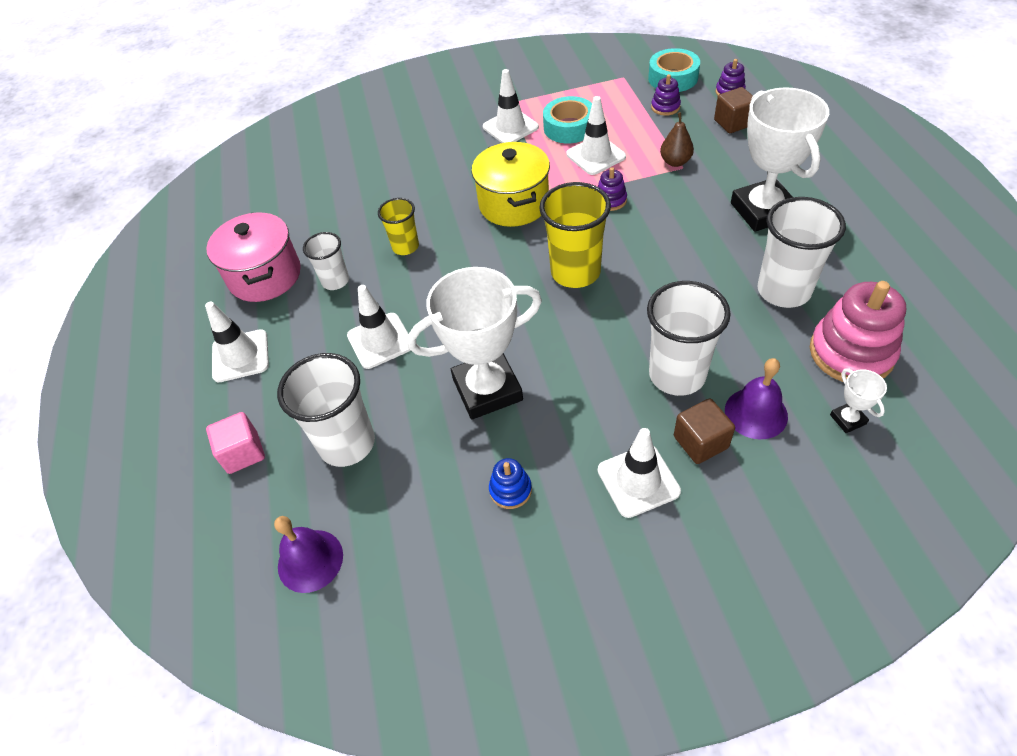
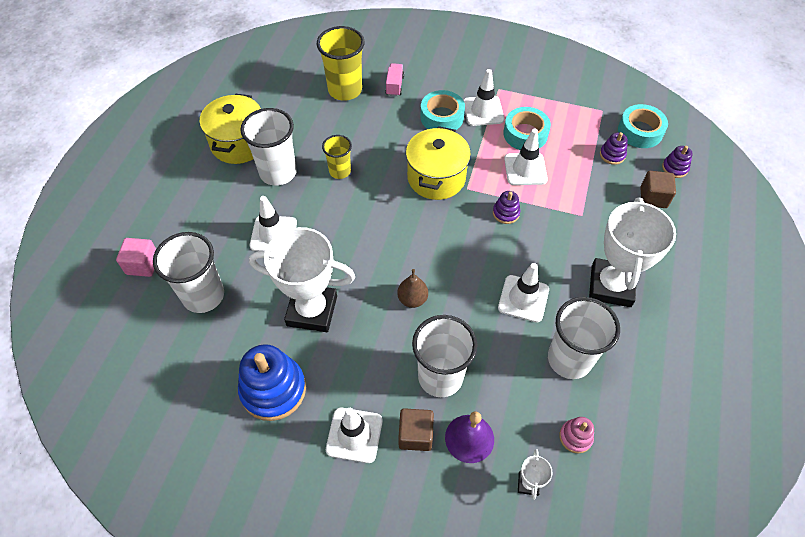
camera: 25 degrees right, 5 degrees up
white traffic cone [205,302,269,382] -> white traffic cone moved to [498,263,549,323]
pink pot [207,213,301,302] -> yellow pot [200,94,261,164]
purple bell [274,516,343,593] -> none
white cup [303,232,349,290] -> white cup [240,108,297,186], size x1.71
blue stacking toy [489,458,532,509] -> blue stacking toy [238,344,306,421], size x2.06
yellow cup [539,182,611,288] -> yellow cup moved to [317,26,364,101]
brown pear [660,112,694,167] -> brown pear moved to [397,269,428,308]
pink stacking toy [810,281,906,382] -> pink stacking toy [559,417,594,453], size x0.48
none -> pink truck [385,63,404,96]
none -> turquoise tape [421,90,465,130]

